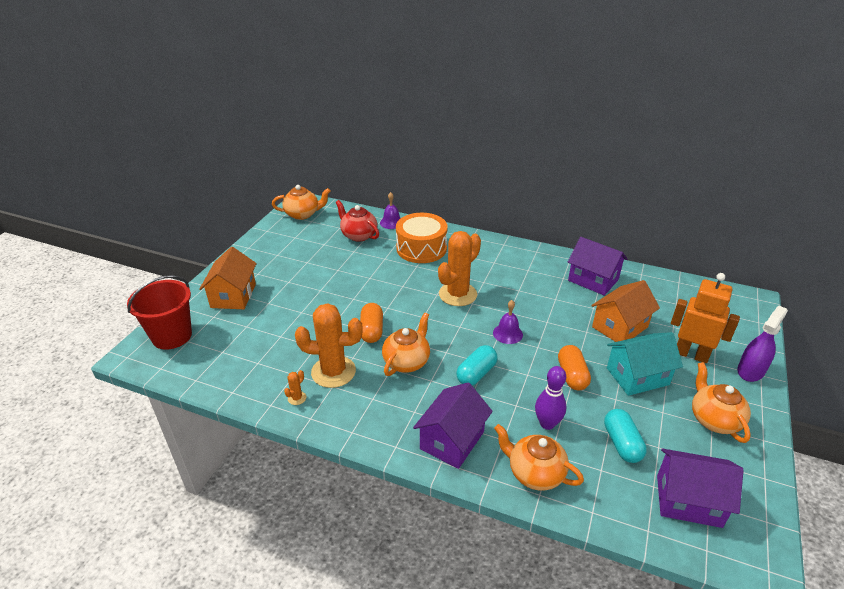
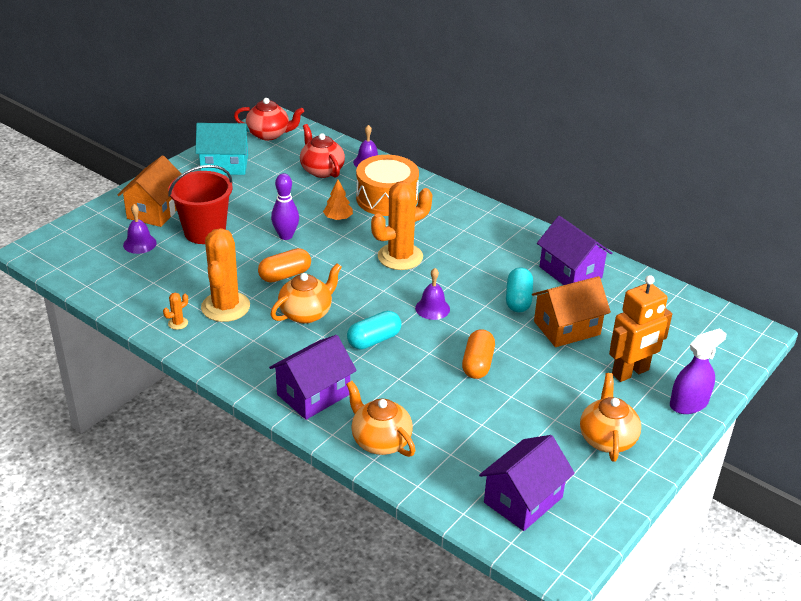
camera: 15 degrees right, 0 degrees up
red bucket [127,275,192,350] -> red bucket moved to [168,165,232,244]
orange teapot [272,185,331,220] -> red teapot [234,98,304,140]
orange cactus [295,303,363,388] -> orange cactus turned 75 degrees clockwise [201,228,250,322]
orange capsule [360,303,383,343] -> orange capsule turned 45 degrees clockwise [258,248,311,283]
purple bowling pin [535,366,566,430] -> purple bowling pin moved to [271,173,299,240]
turquoise capsule [604,409,647,463] -> turquoise capsule moved to [506,268,533,312]
turquoise house [607,332,683,396] -> turquoise house moved to [195,123,250,175]
purple house [657,449,744,528] -> purple house turned 75 degrees counterclockwise [479,435,575,531]
orange robot [671,273,740,363] -> orange robot turned 105 degrees clockwise [609,275,672,382]
none -> purple bell [123,204,157,254]
none -> orange tree [323,180,353,220]

